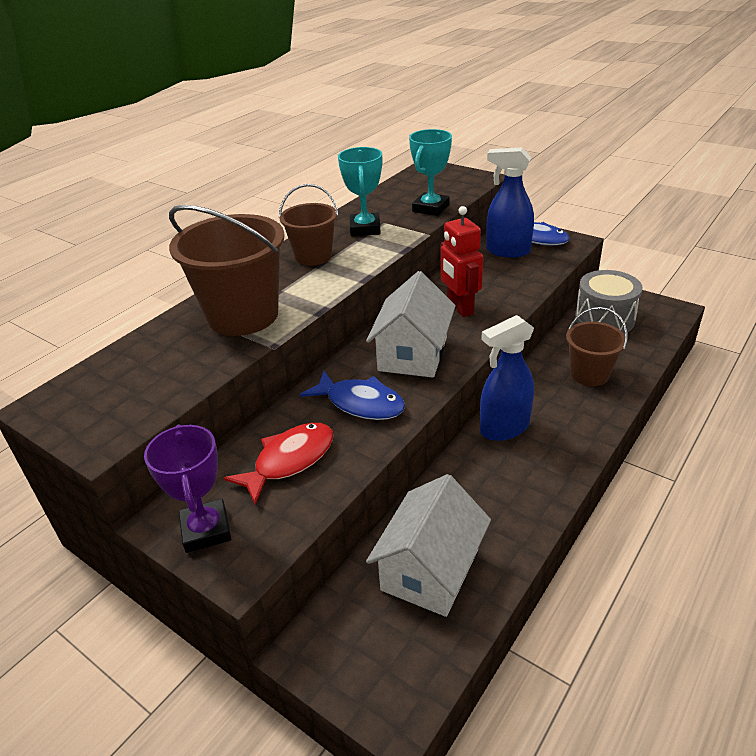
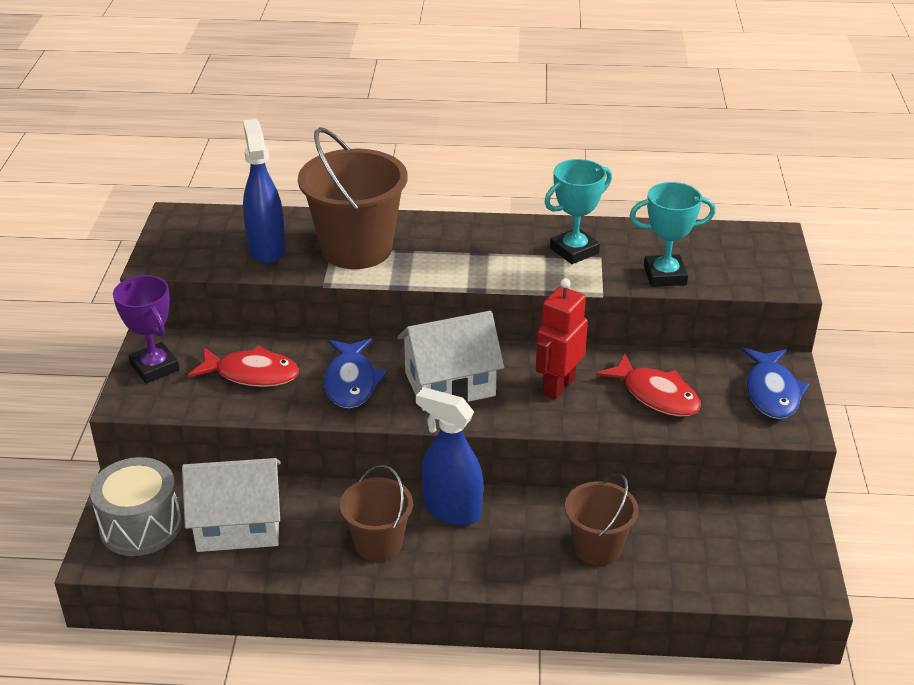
camera: 55 degrees right, 0 degrees up
purple trophy [144,424,231,553] -> purple trophy turned 75 degrees counterclockwise [113,275,180,383]
brown bucket [279,184,338,266] -> brown bucket moved to [340,465,413,562]
blue spray bottle [486,147,534,258] -> blue spray bottle moved to [243,119,286,263]
grey drum [575,270,643,334] -> grey drum moved to [90,457,182,556]
none -> red fish [596,353,701,417]

